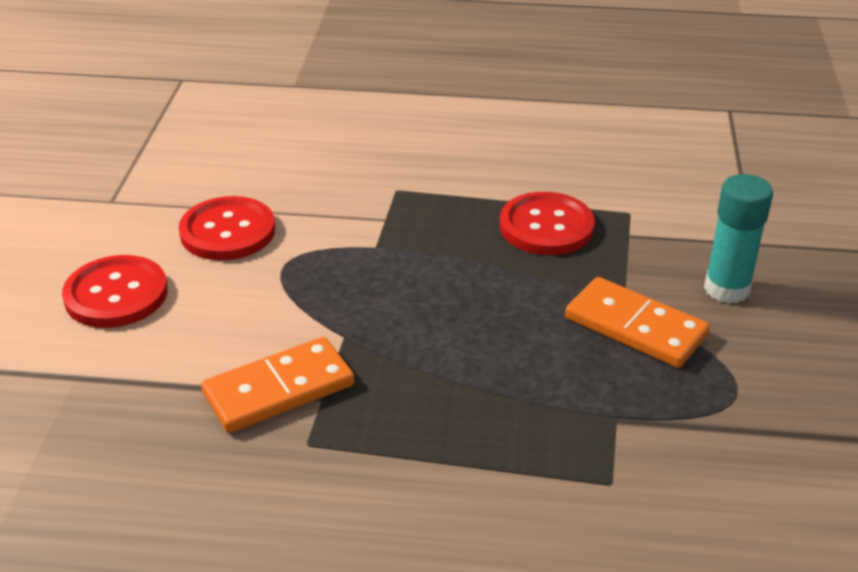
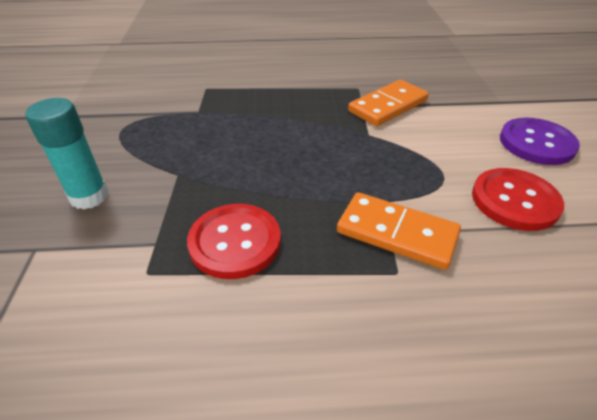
camera: 170 degrees right, 5 degrees up
red button [62,255,168,328] -> purple button [500,118,580,165]
orange domino [565,277,710,368] -> orange domino moved to [337,192,461,270]

